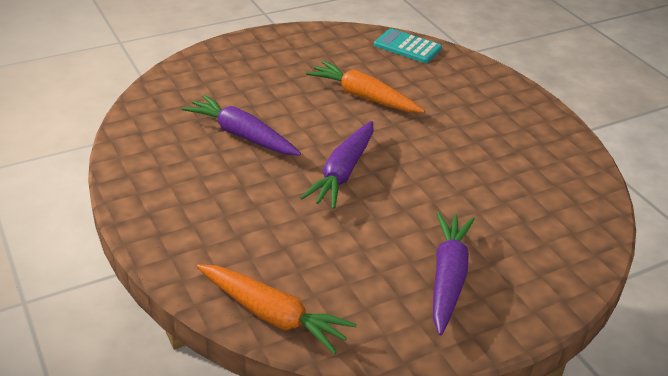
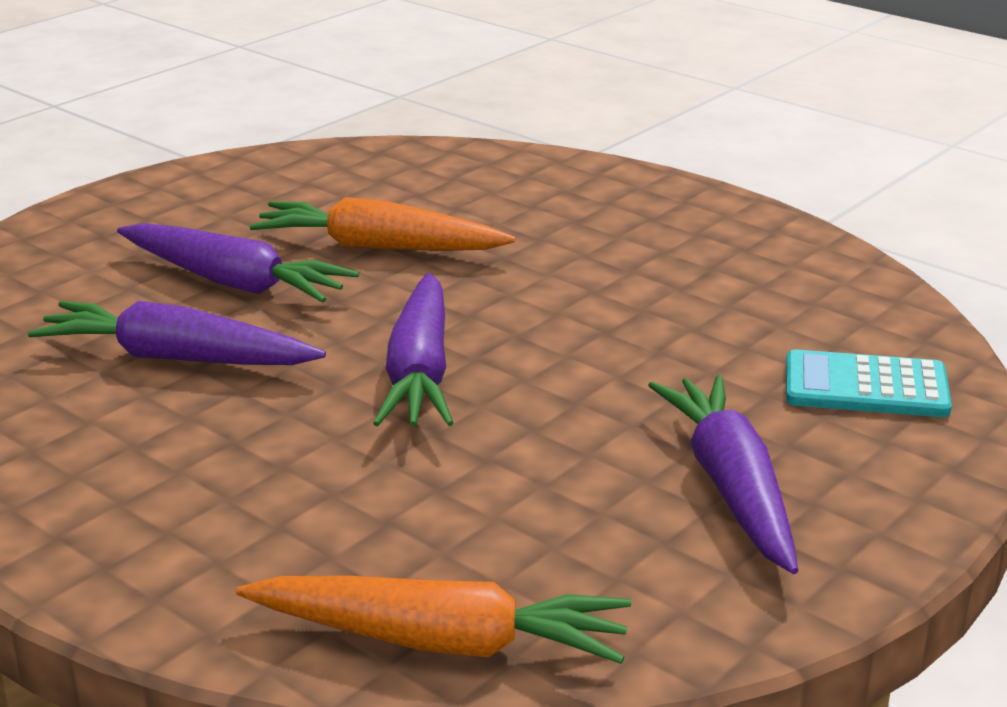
camera: 20 degrees left, 10 degrees down
turquoise calculator [374,28,442,63] -> turquoise calculator moved to [786,349,952,417]
none -> purple carrot [117,223,359,303]

